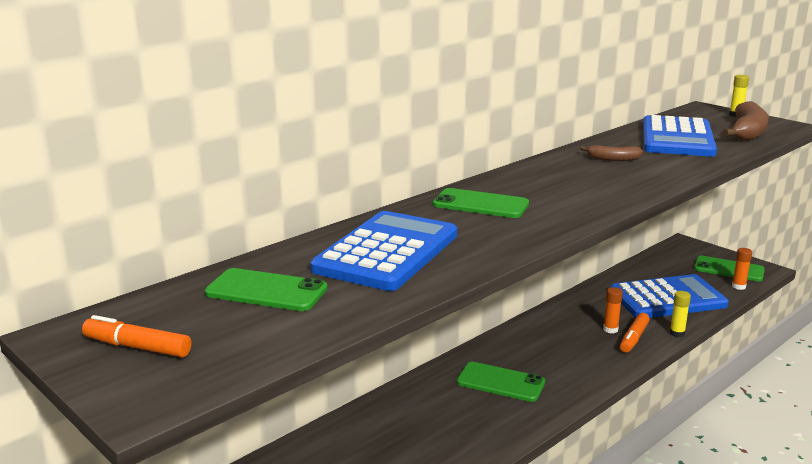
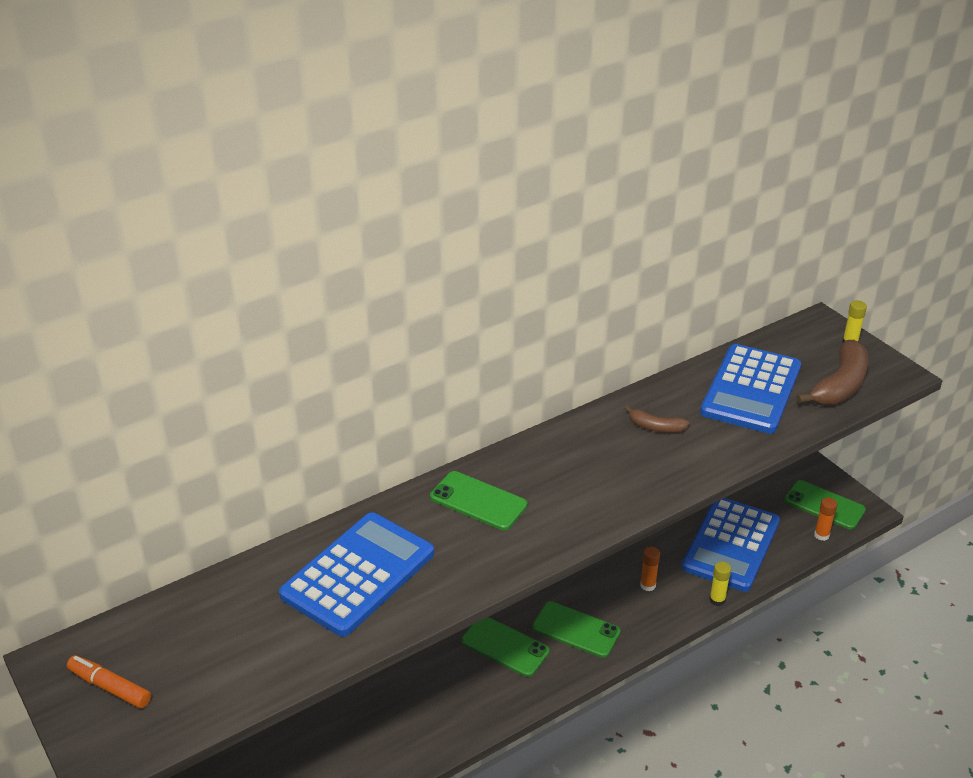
camera: 10 degrees right, 15 degrees up
green phone [205,268,328,311] -> green phone moved to [532,601,621,658]
blue calculator [610,274,729,318] -> blue calculator turned 120 degrees clockwise [681,498,780,592]
orange marker [620,313,650,352] -> none

